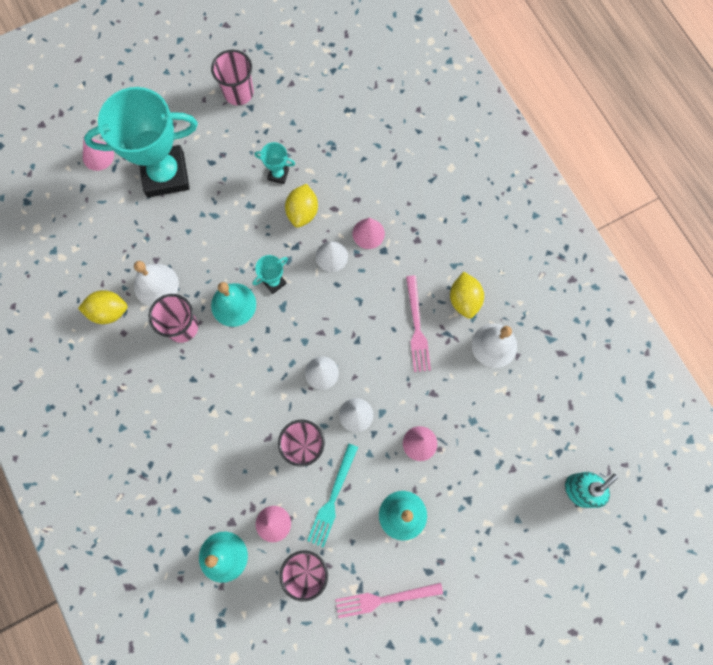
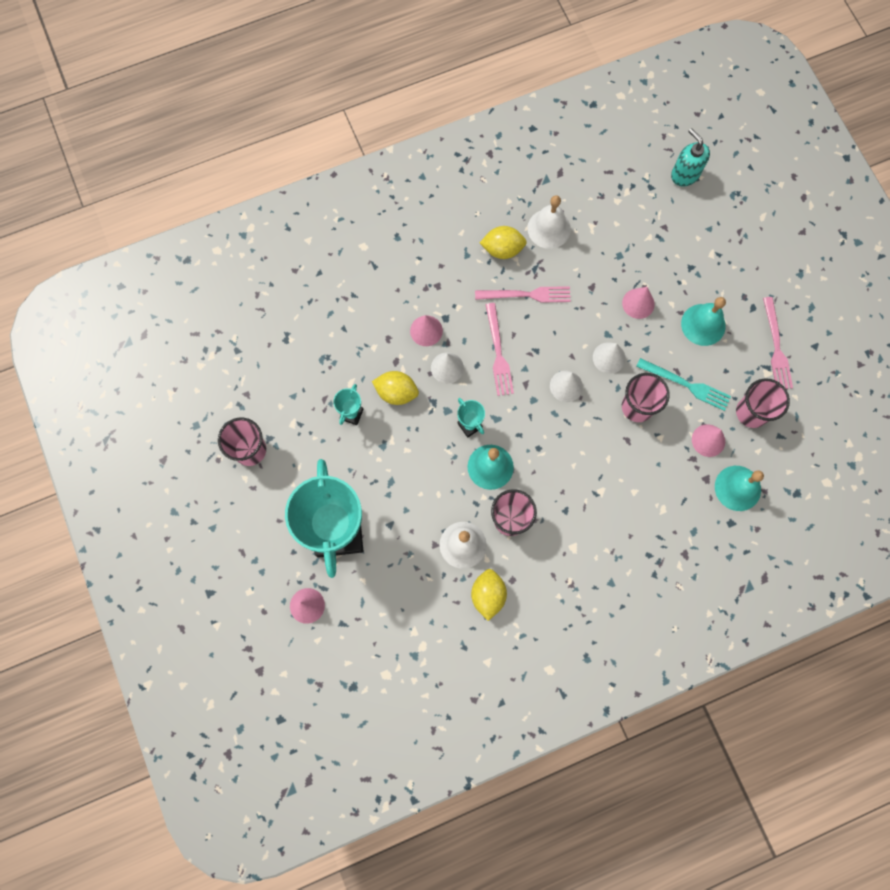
camera: 85 degrees left, 0 degrees up
none -> pink fork [485,303,514,396]

